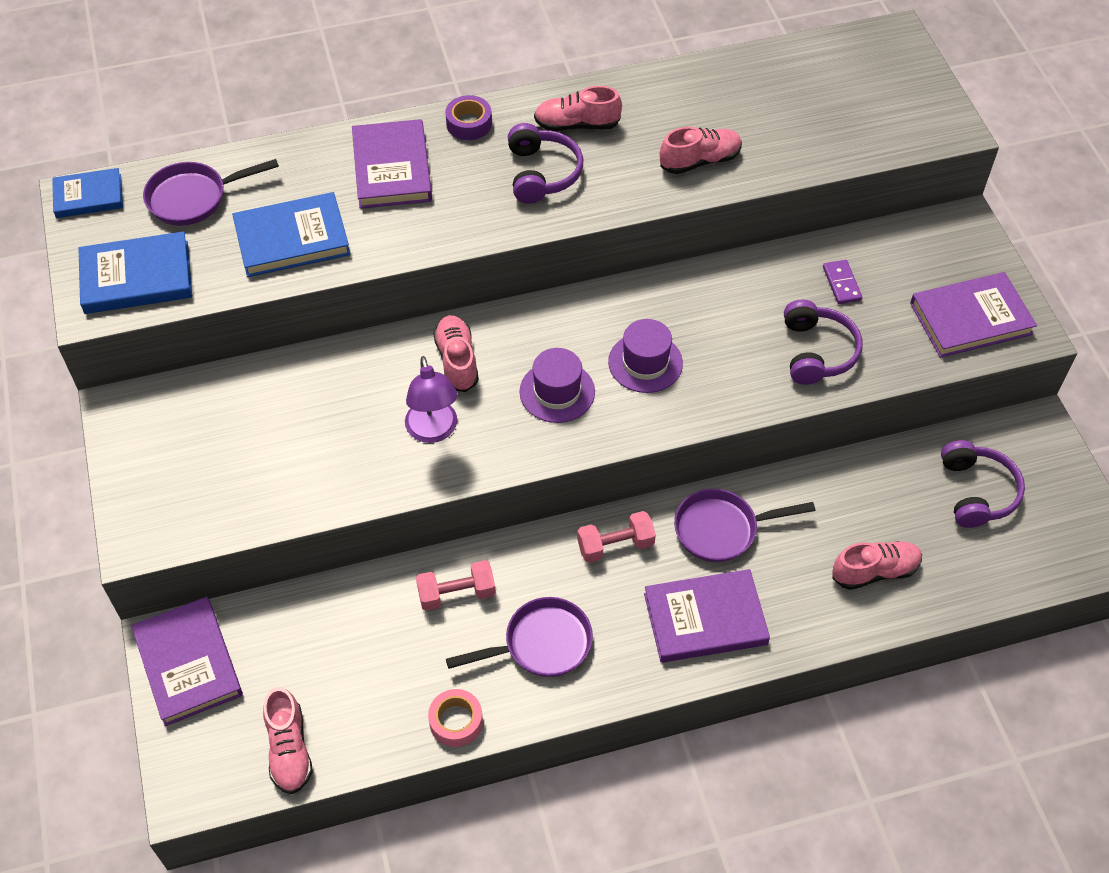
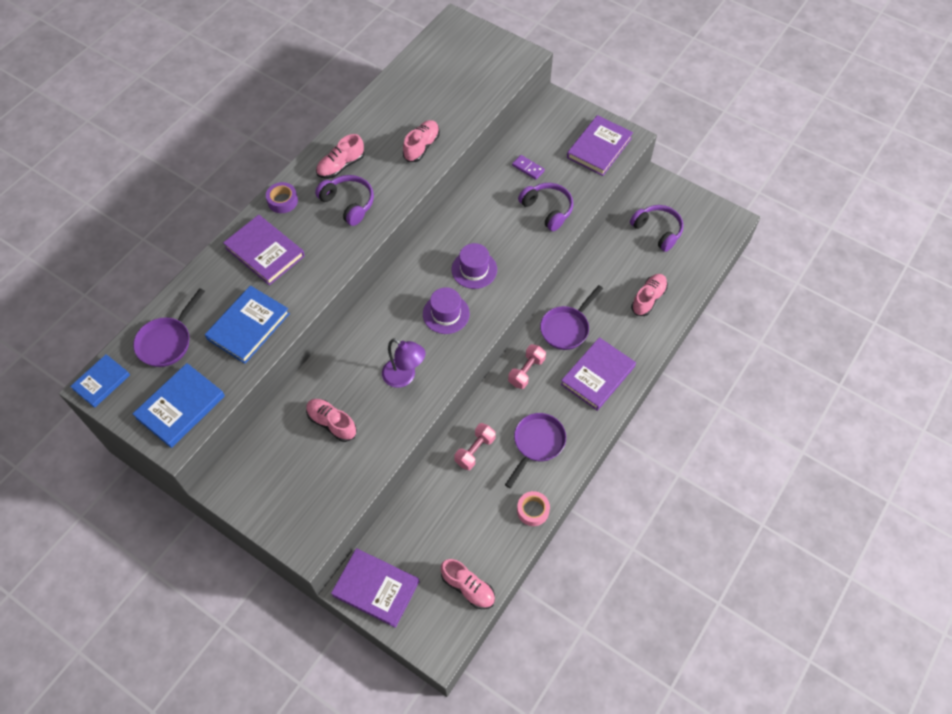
camera: 40 degrees left, 5 degrees up
pink shoe [433,315,479,392] -> pink shoe moved to [306,399,357,442]

